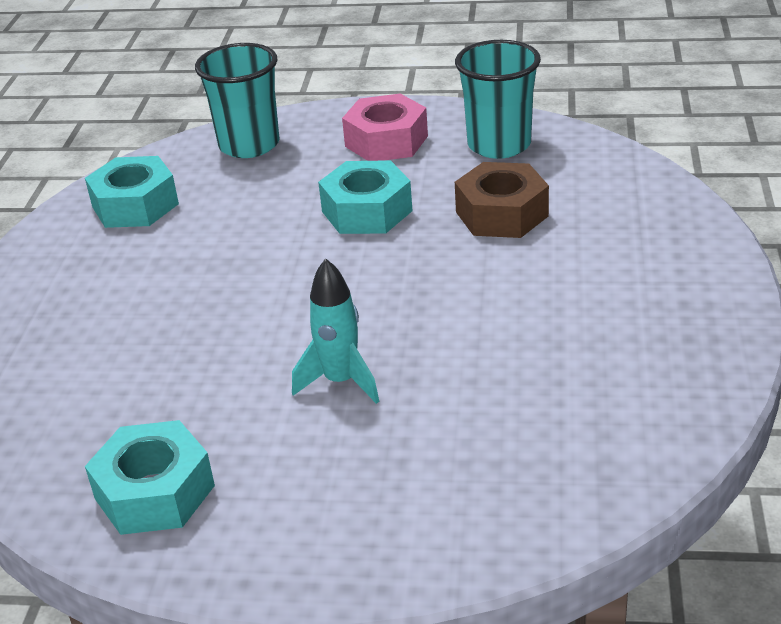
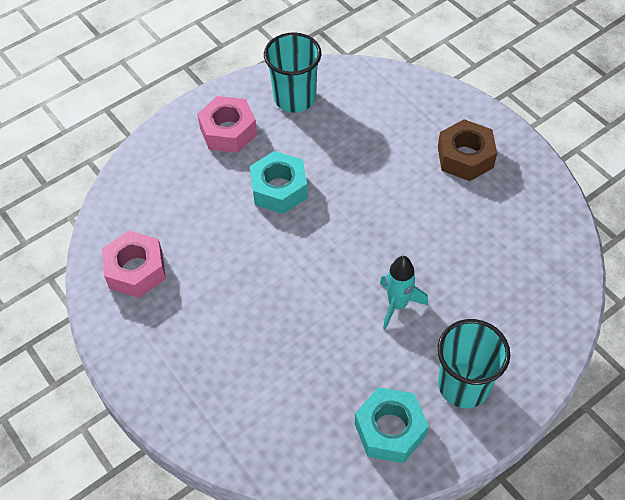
camera: 45 degrees left, 20 degrees up
turquoise nut [85,156,179,228] -> pink nut [102,231,166,298]
turquoise cup [195,43,280,158] -> turquoise cup moved to [437,319,510,408]
brown nut [455,162,549,238] -> brown nut moved to [438,119,497,181]

